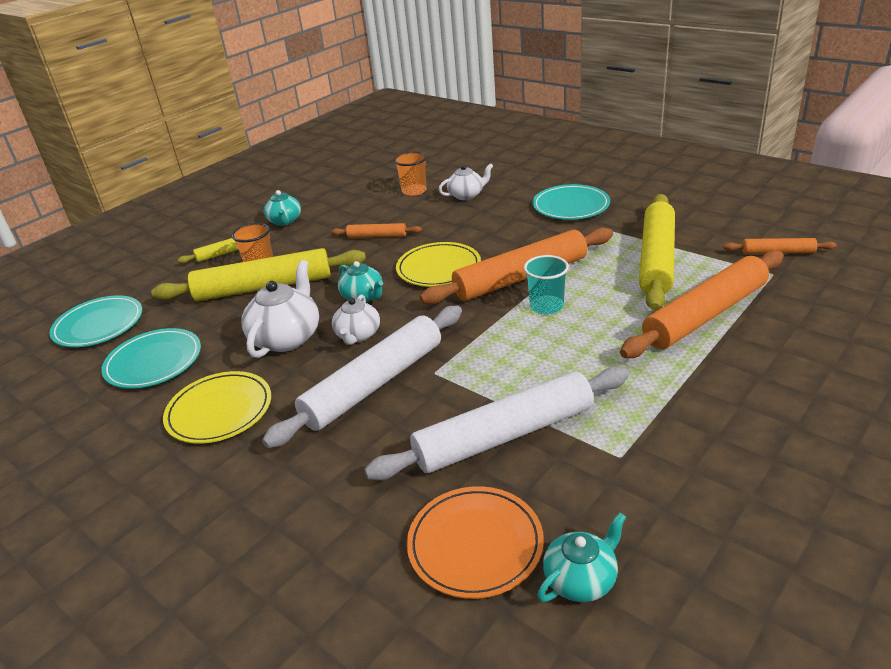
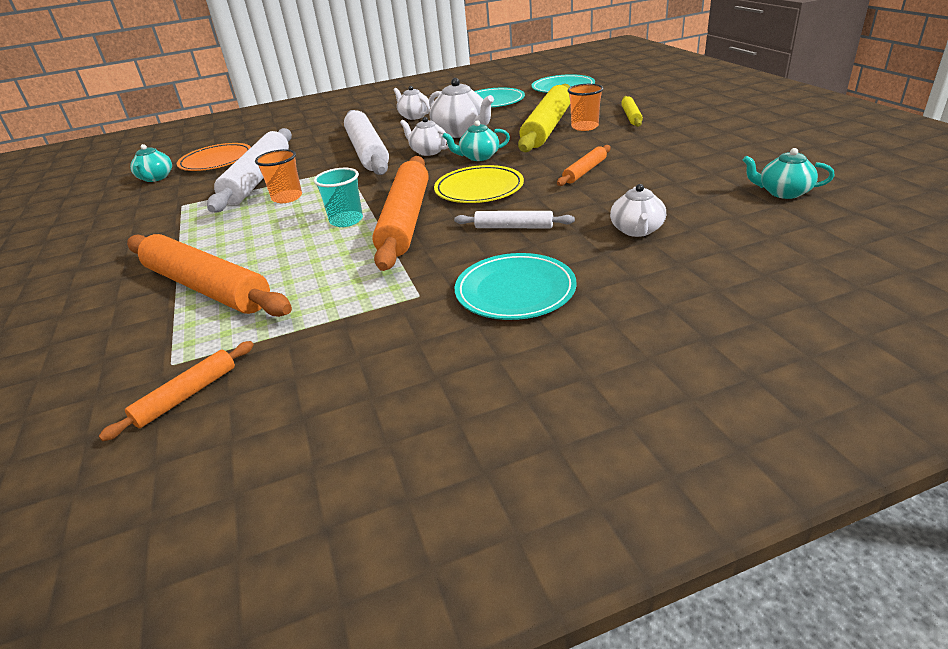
camera: 120 degrees right, 0 degrees up
yellow plate [163,371,271,444] -> white teapot [394,86,430,120]
turquoise teapot [264,190,301,226] -> turquoise teapot moved to [743,148,835,199]
orange cup [394,151,427,196] -> orange cup moved to [255,149,302,203]
orange rolling pin [620,250,783,358] -> orange rolling pin turned 45 degrees counterclockwise [127,234,292,317]
yellow rolling pin [639,194,675,311] -> none
none -> white rolling pin [454,211,575,228]

